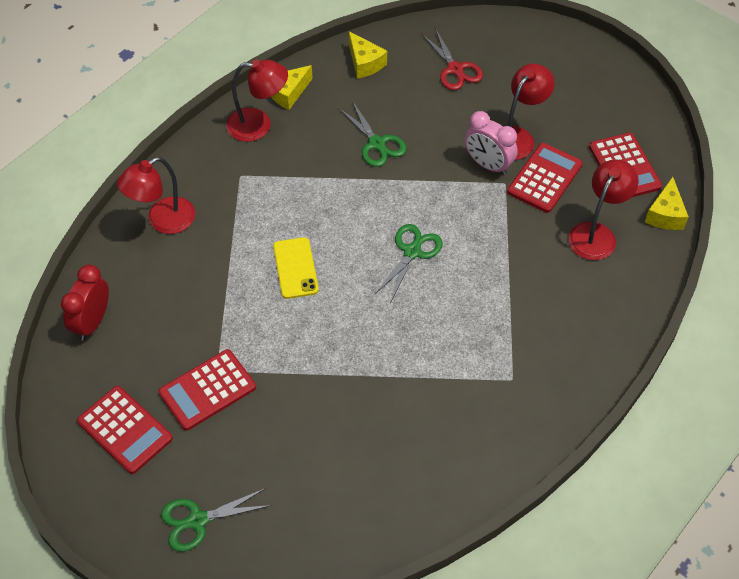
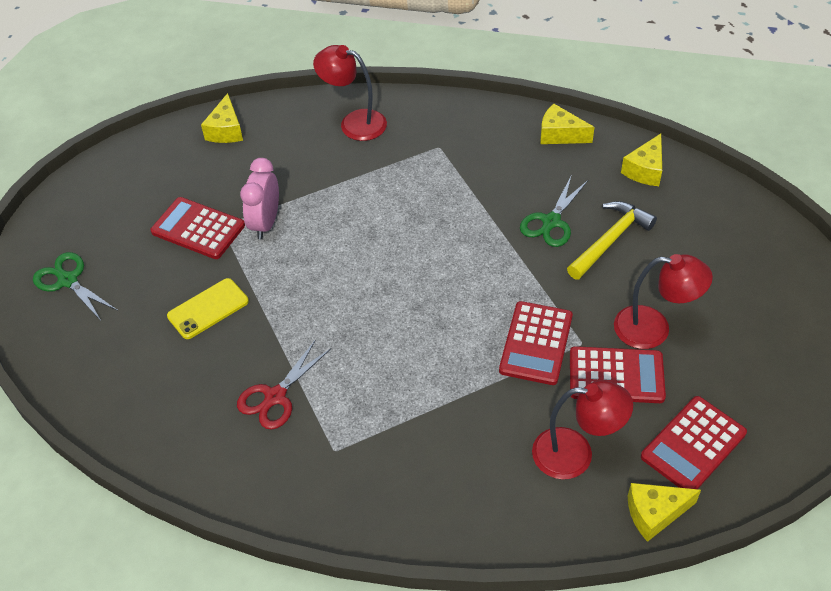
camera: 65 degrees right, 5 degrees down
red clock [61,265,109,340] -> yellow cheese [201,93,243,143]
red calculator [77,386,173,474] -> red calculator moved to [499,301,573,385]
red lamp [226,59,288,142] -> none
yellow phone [273,237,319,299] -> yellow phone moved to [167,278,249,339]
green scissors [374,224,443,301] -> none
red scissors [421,28,483,90] -> red scissors moved to [237,341,331,430]
pink clock [465,111,518,175] -> pink clock moved to [240,158,279,240]
none -> yellow hammer [567,201,657,280]

